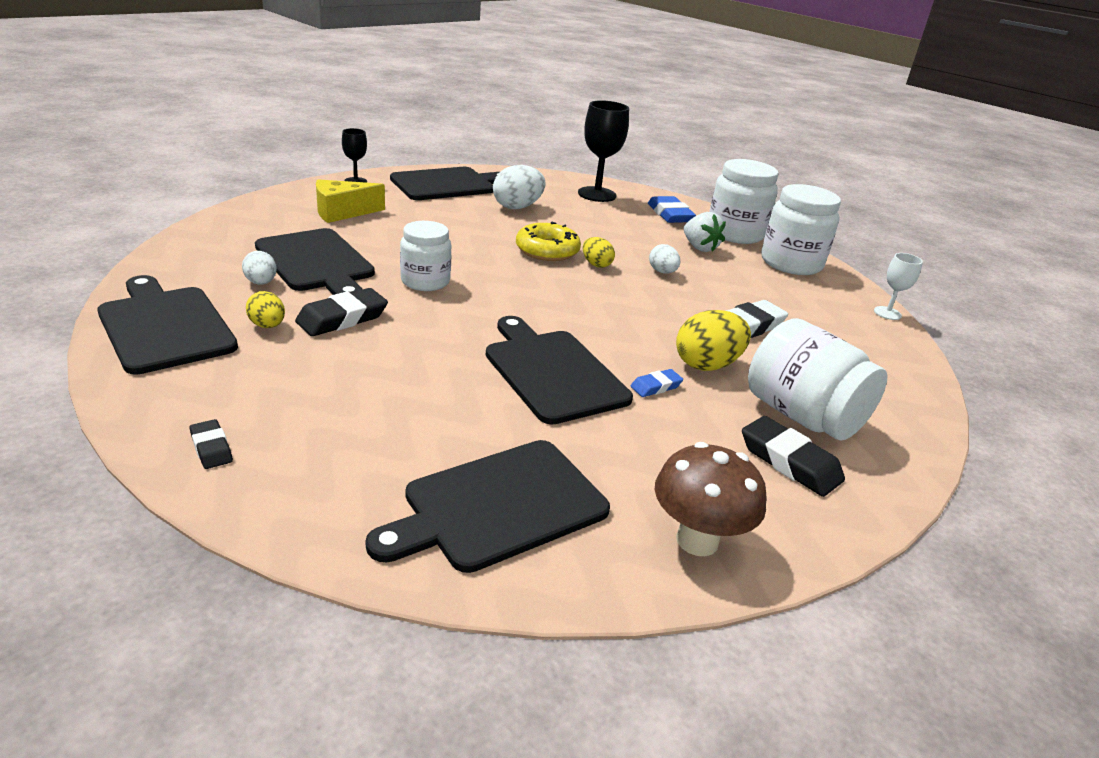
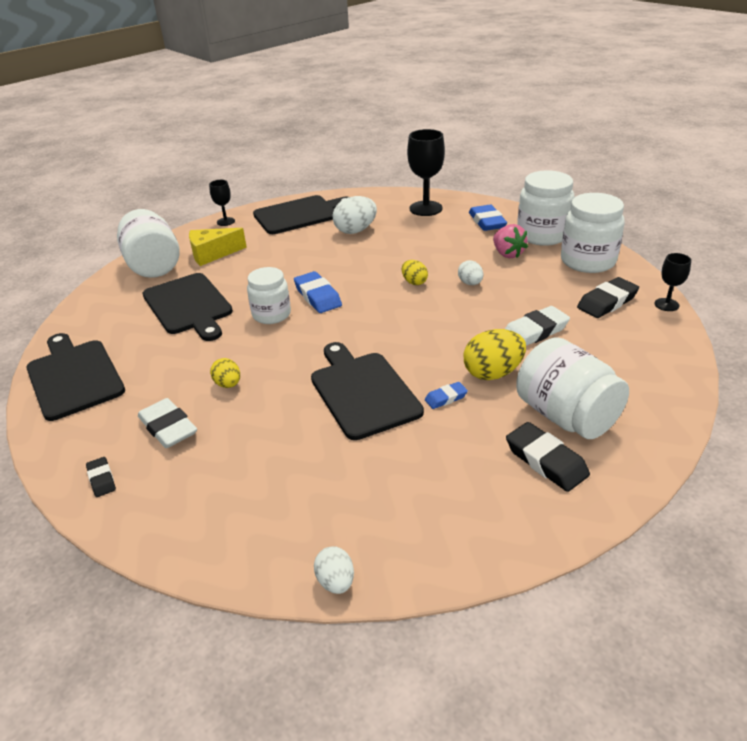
camera: 10 degrees right, 5 degrees up
white egg [242,251,277,285] -> white egg moved to [314,546,354,594]
yellow egg [246,291,285,328] -> yellow egg moved to [210,358,240,388]
black eraser [295,288,388,336] -> black eraser moved to [577,277,639,318]
black cutting board [365,440,610,573] -> none
yellow donut [516,222,581,261] -> none
brown mushroom [655,442,767,556] -> none
white strawberry [684,212,726,252] -> pink strawberry [493,224,528,258]
white goblet [874,253,923,320] -> black goblet [655,253,691,311]
none -> white jar [117,209,180,278]
none -> white eraser [138,398,197,448]
none -> blue eraser [294,271,342,313]

